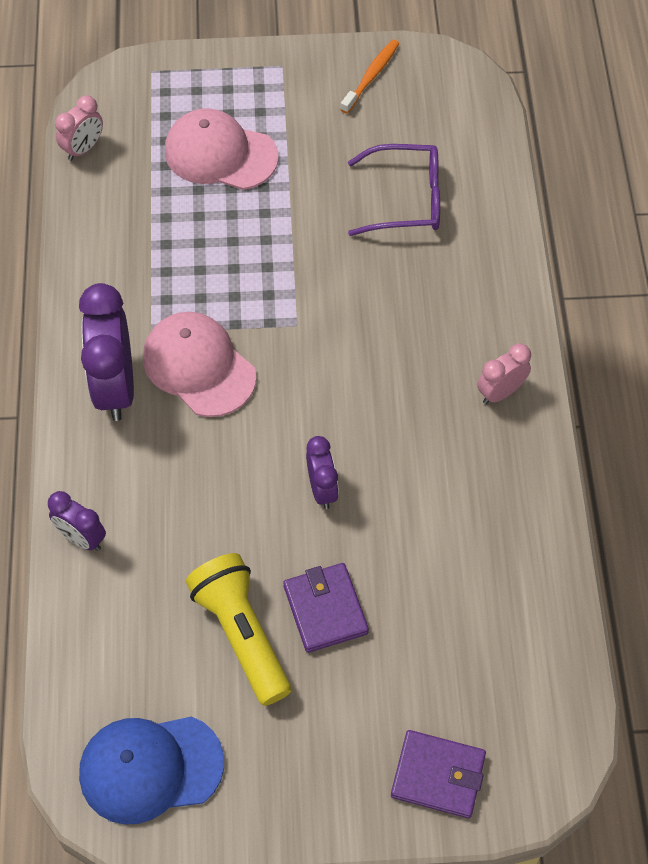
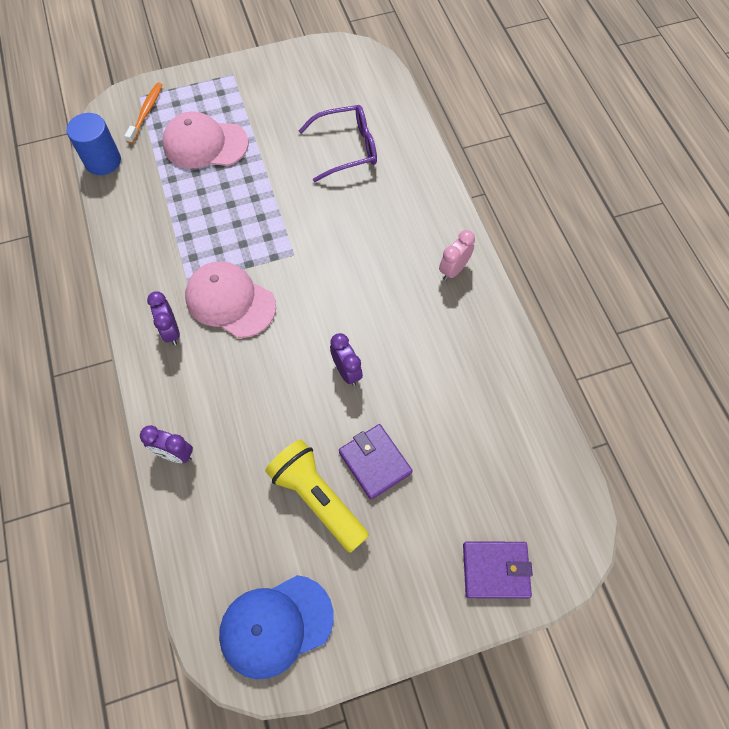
camera: 15 degrees left, 5 degrees up
pink clock [55,95,103,161] -> blue cylinder [67,113,121,175]
purple clock [79,283,134,421] -> purple clock [147,291,180,345], size x0.54
orange toothbrush [340,40,399,114] -> orange toothbrush moved to [125,83,162,144]

